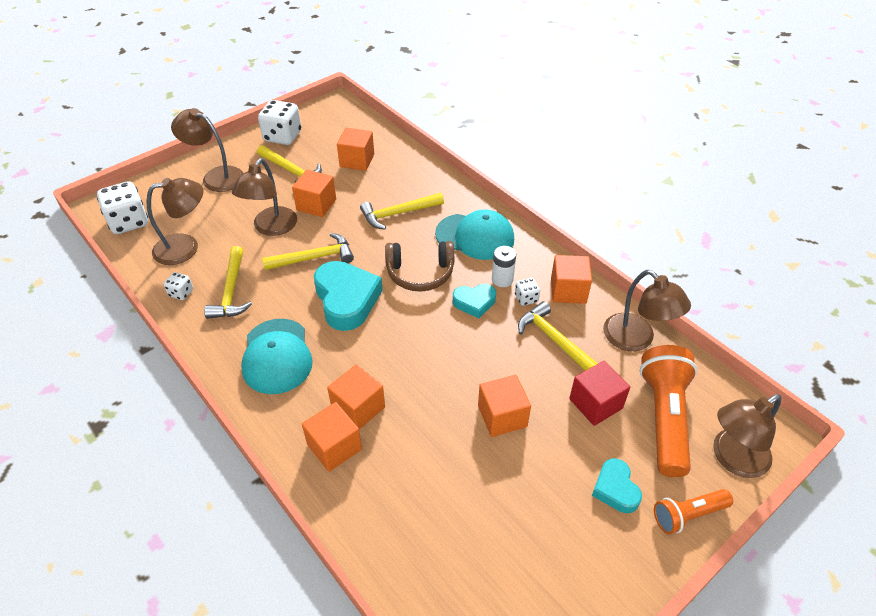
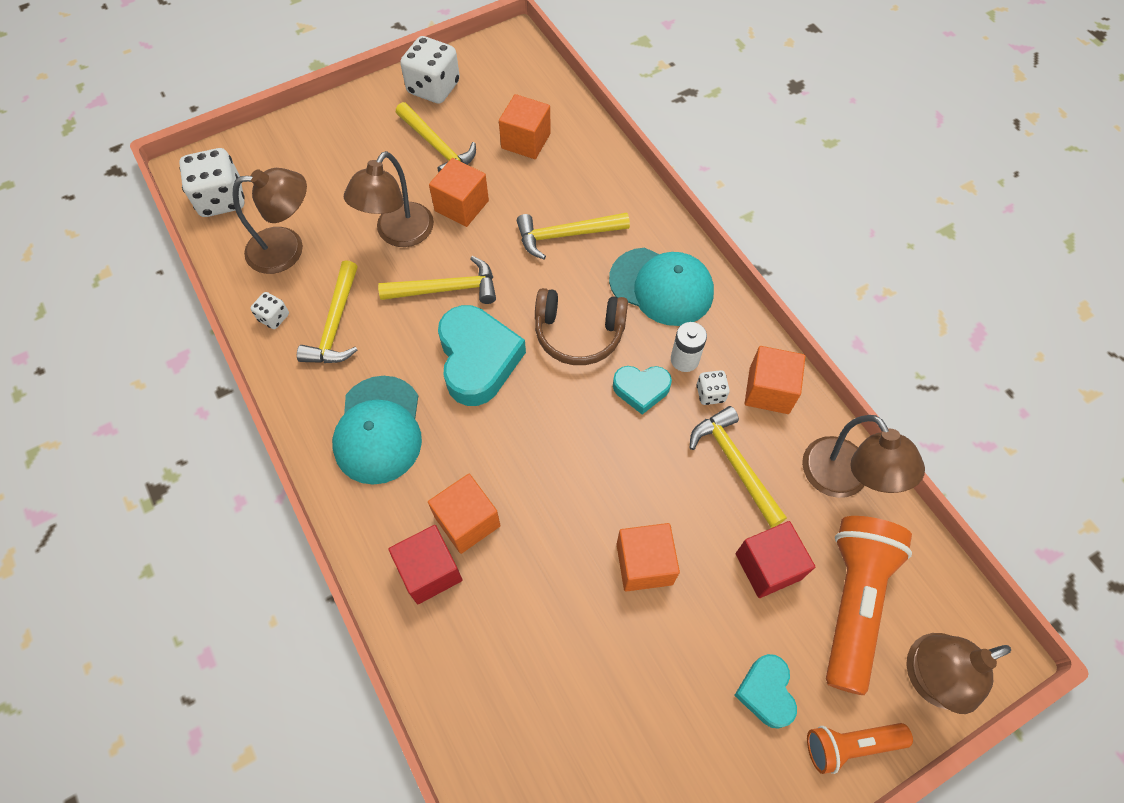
camera: 10 degrees right, 15 degrees up
brown lamp [171,108,243,192] -> none
orange cube [302,402,362,472] -> red cube [388,525,462,604]

